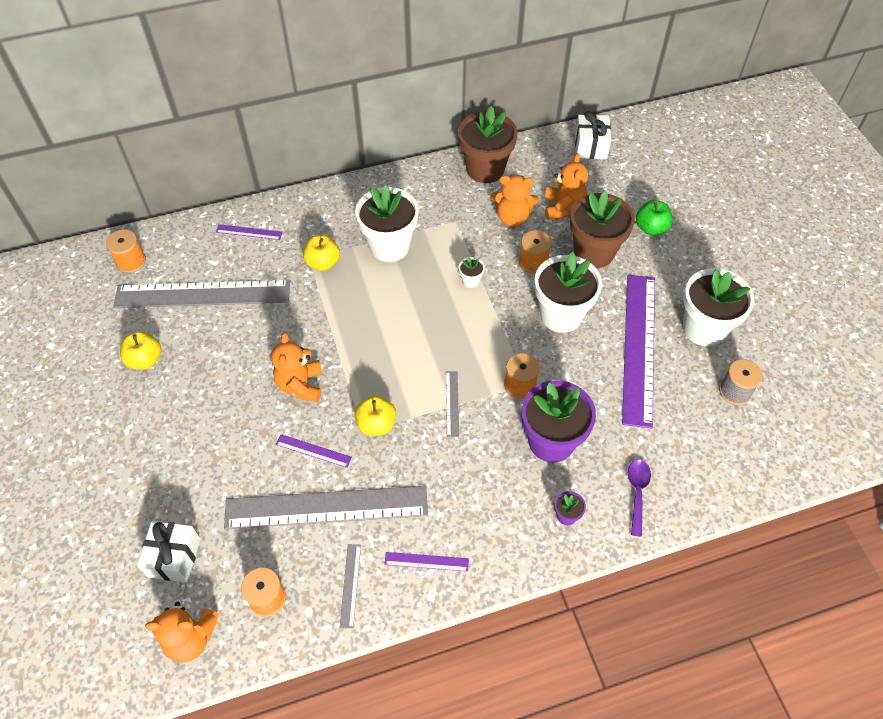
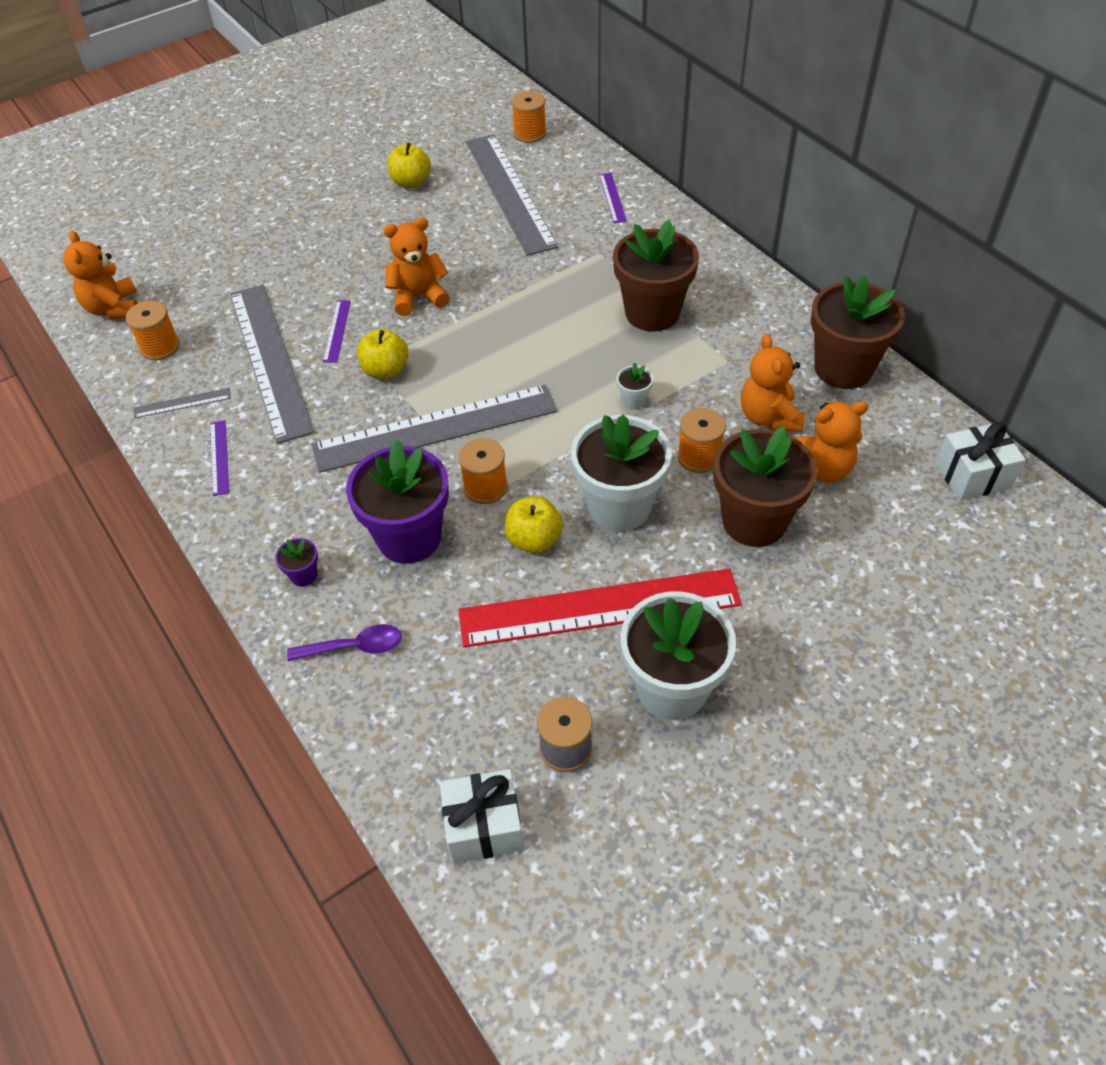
camera: 75 degrees right, 5 degrees down
white gift [137,521,201,582] -> white gift moved to [440,769,524,863]
yellow apple [303,235,340,271] -> yellow apple moved to [505,496,563,553]
white flower pot [355,185,419,262] -> brown flower pot [613,220,699,331]
grey ruler [446,371,459,437] -> grey ruler [311,385,557,473], size x2.49
purple ruler [622,275,655,428] -> red ruler [458,568,742,647]
green apple [636,200,672,235] -> none

